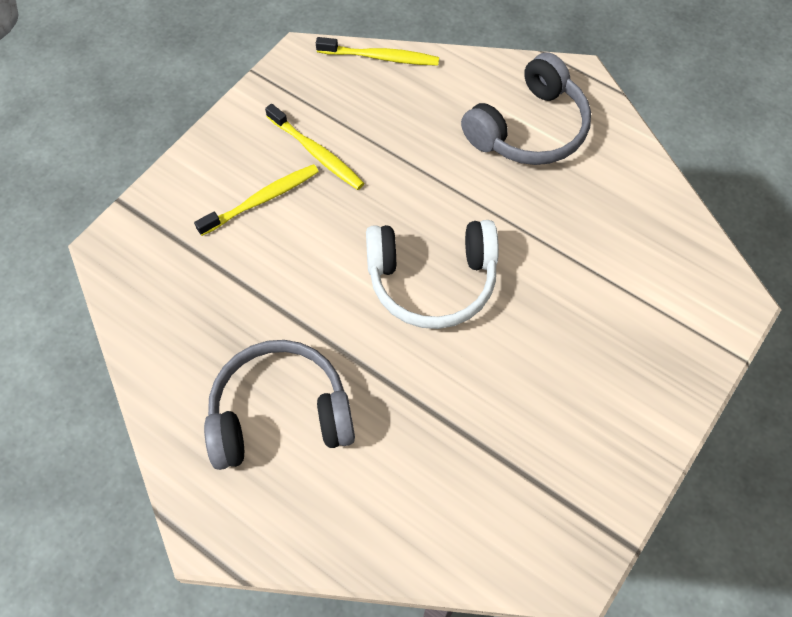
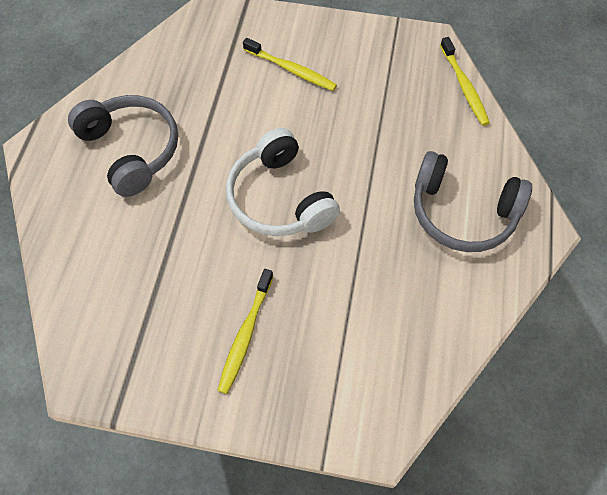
camera: 65 degrees right, 0 degrees up
yellow toothbrush [265,104,364,190] -> yellow toothbrush moved to [217,269,273,394]

